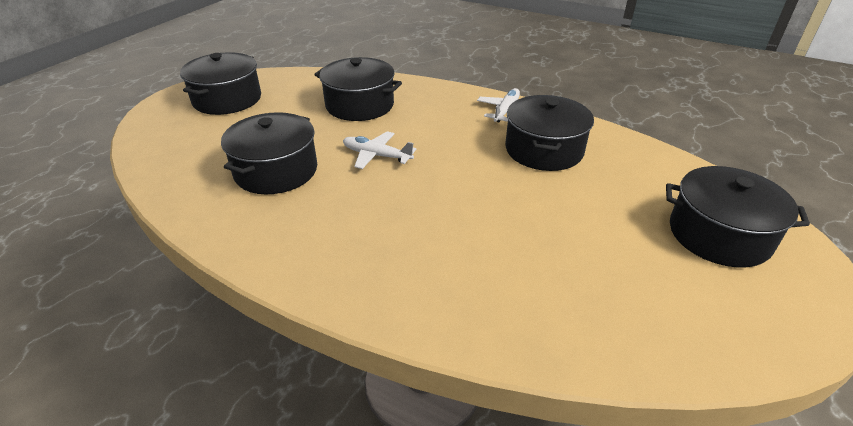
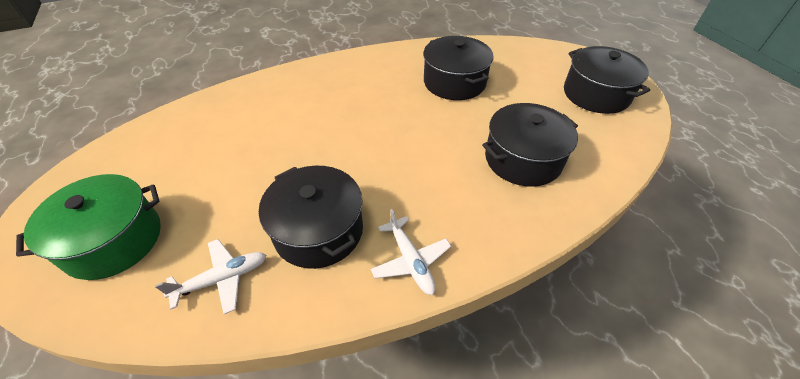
camera: 130 degrees right, 10 degrees up
white plane [343,131,416,169] -> white plane moved to [155,239,267,314]
black pot [666,166,810,268] -> green pot [16,174,161,280]

